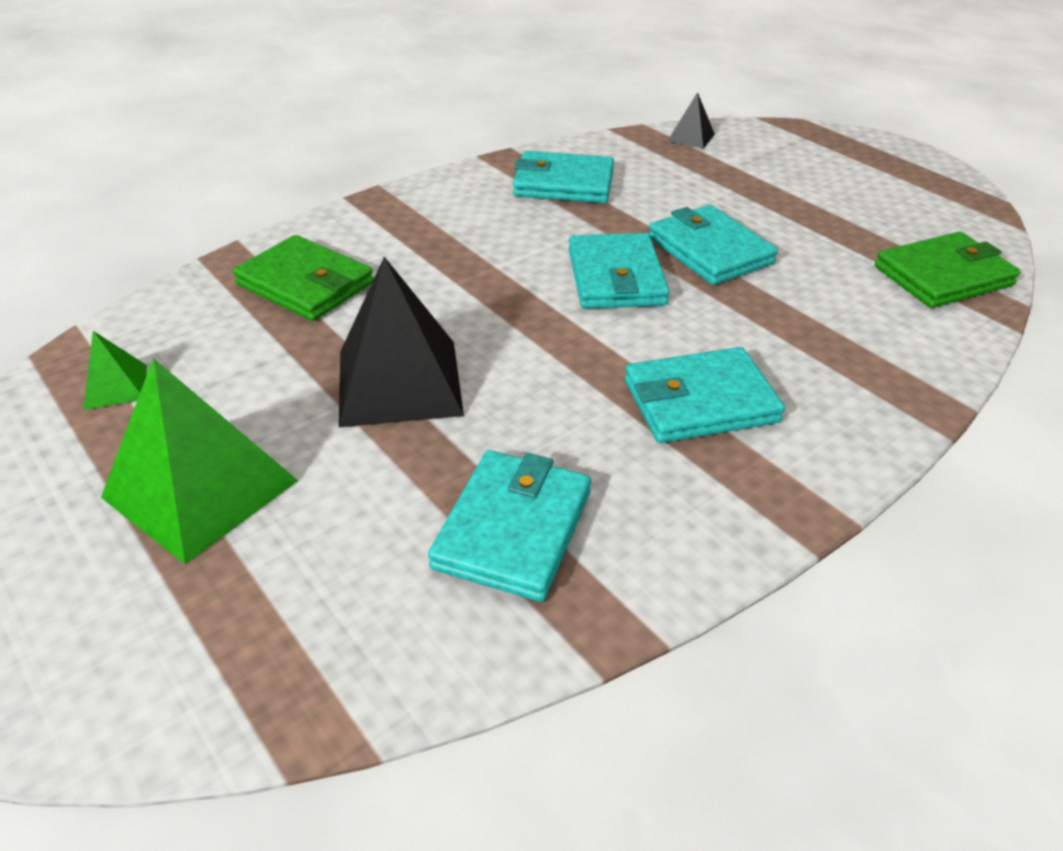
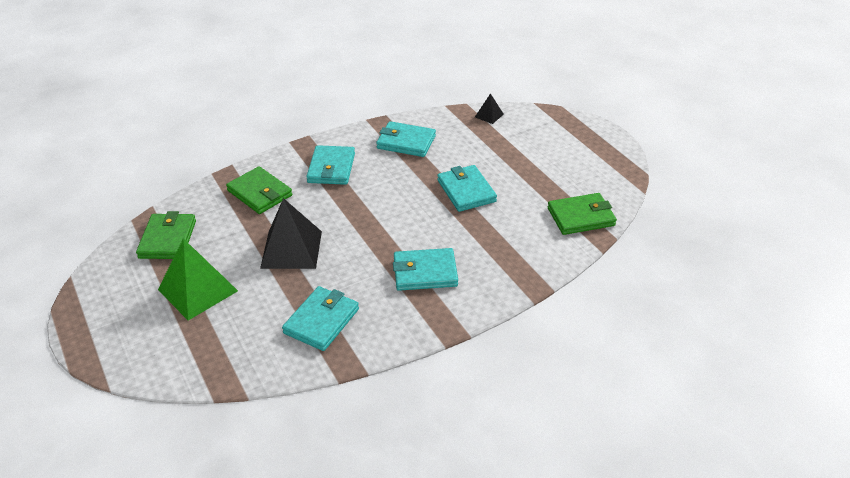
camera: 10 degrees right, 0 degrees up
green pyramid [83,331,147,410] -> green wallet [136,211,196,259]
turquoise wallet [569,233,670,309] -> turquoise wallet moved to [306,145,355,185]

